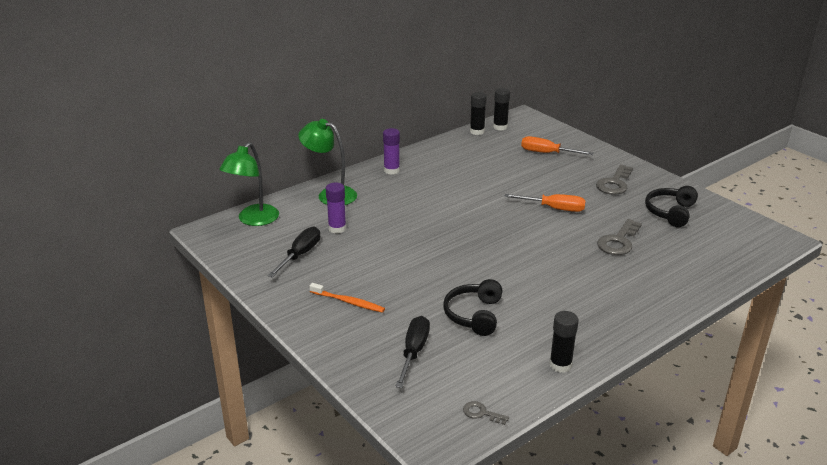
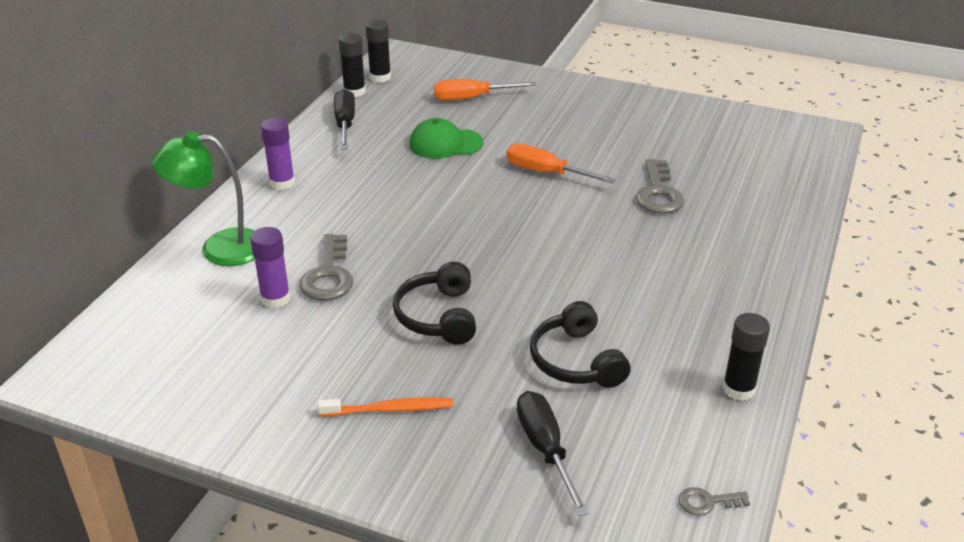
camera: 30 degrees left, 5 degrees up
green lamp [219,142,279,226] -> none
black screwdriver [268,227,320,278] -> black screwdriver moved to [334,89,355,150]
orange screwdriver [504,194,586,212] -> orange screwdriver turned 135 degrees counterclockwise [507,143,616,183]
grey key [596,164,633,195] -> grey key moved to [300,234,353,301]
black headphones [645,186,698,227] -> black headphones moved to [393,262,476,345]
none -> green cap [409,118,483,159]

